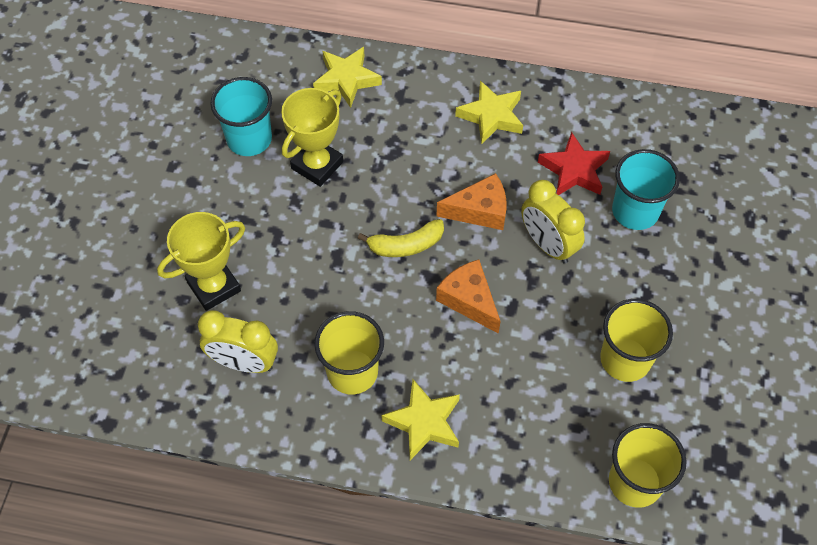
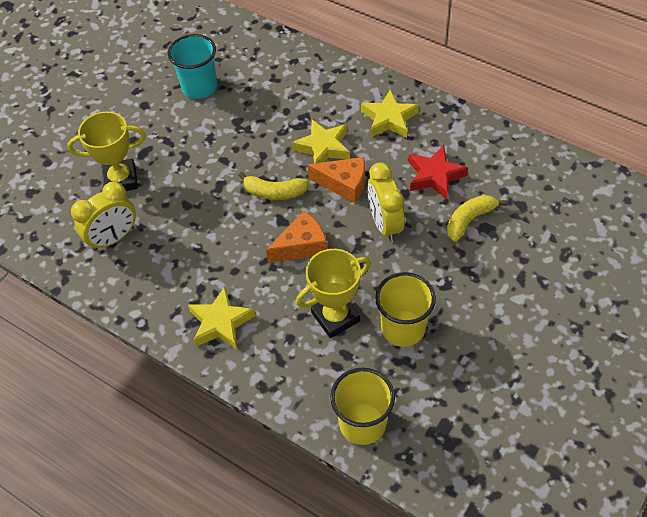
camera: 25 degrees right, 5 degrees down
yellow clock [198,310,278,373] -> yellow clock turned 75 degrees counterclockwise [71,182,136,251]
yellow trophy [281,88,343,187] -> yellow trophy moved to [296,249,371,338]
yellow star [313,47,382,108] -> yellow star moved to [292,119,350,164]
yellow cup [314,311,384,394] -> none
orange cheese [436,259,501,334] -> orange cheese turned 75 degrees clockwise [266,211,327,263]
turquoise cup [612,149,680,230] -> yellow banana [447,195,507,242]

